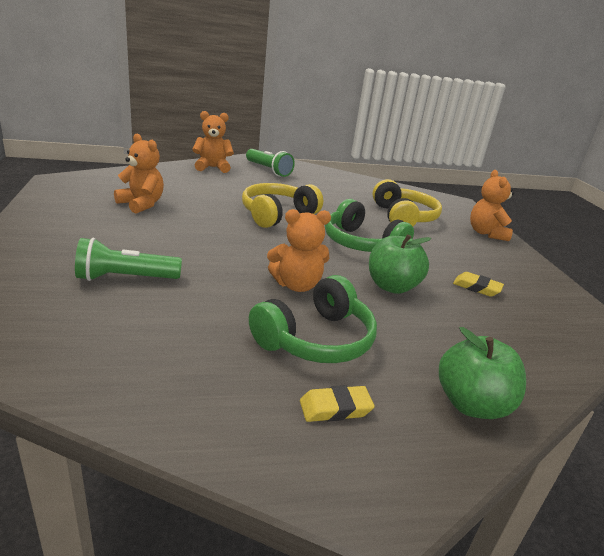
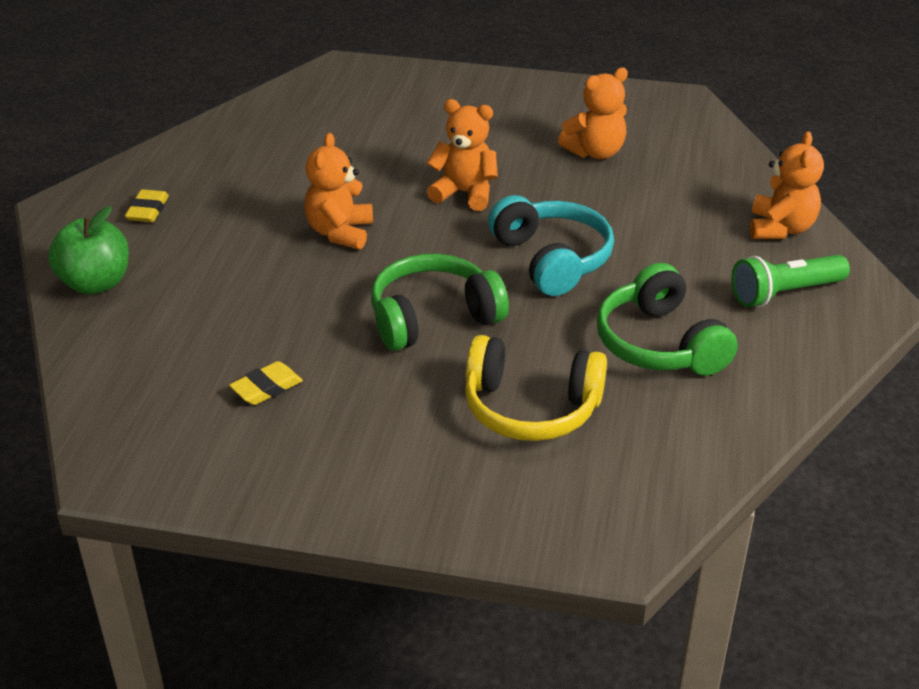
camera: 115 degrees right, 10 degrees up
green flashlight [75,238,182,281] -> none
yellow headphones [242,183,323,228] -> turquoise headphones [488,195,614,296]
green headphones [249,275,377,363] -> green headphones moved to [596,263,738,376]
green apple [369,234,431,294] -> none
orange teddy bear [470,170,514,241] -> orange teddy bear moved to [427,99,498,211]

